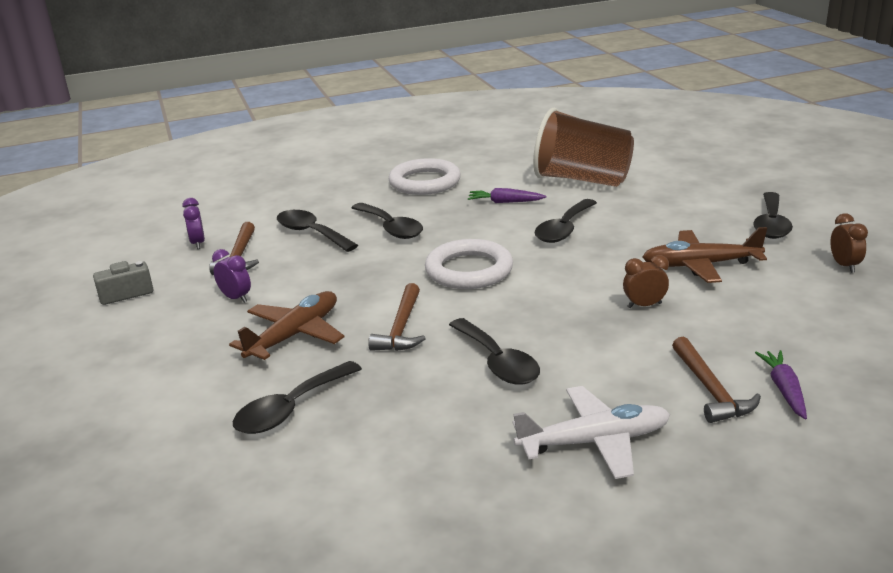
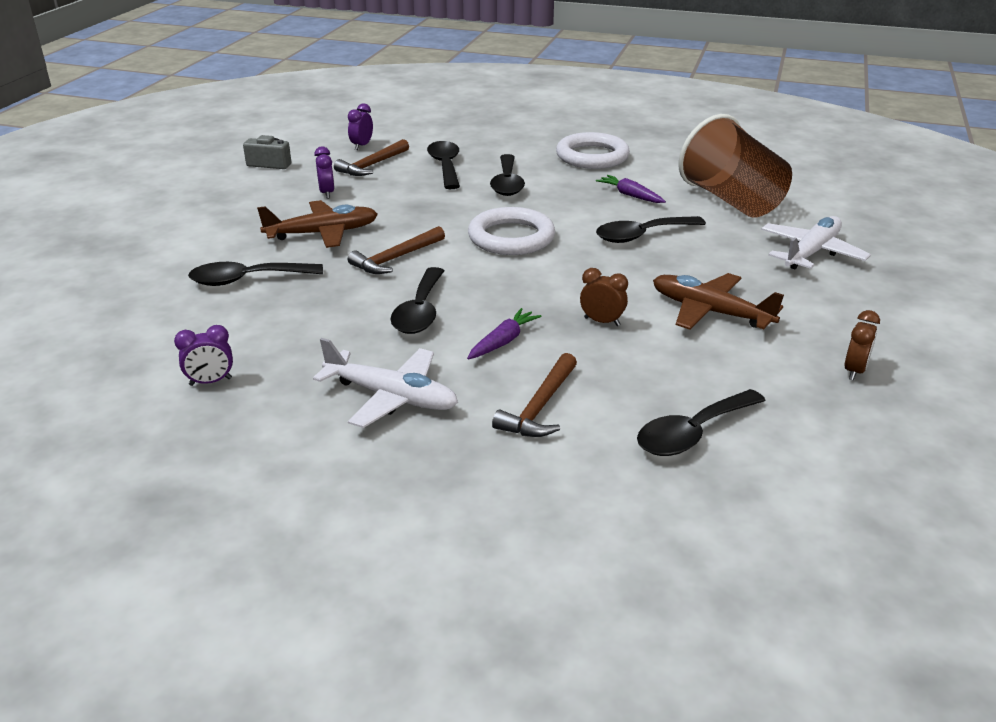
camera: 35 degrees right, 5 degrees up
black spoon [753,192,793,239] -> black spoon moved to [637,389,766,456]
purple carrot [755,350,807,419] -> purple carrot moved to [467,308,542,360]
none -> purple clock [174,325,233,386]
none -> white plane [761,216,871,269]

